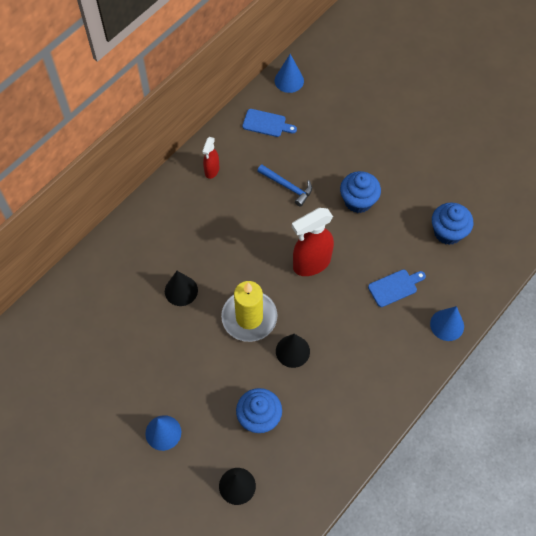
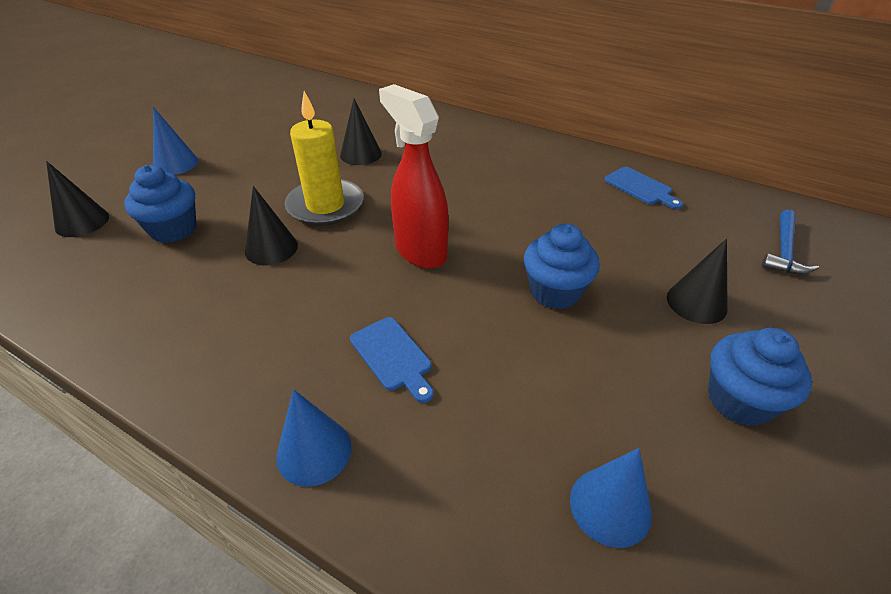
camera: 80 degrees right, 20 degrees down
red spray bottle [202,137,219,179] -> none
blue cutting board [242,109,297,137] -> blue cutting board turned 45 degrees counterclockwise [604,167,683,209]
blue hammer [257,164,312,207] -> blue hammer moved to [762,210,819,275]
blue cone [275,54,304,93] -> blue cone moved to [570,448,652,548]
blue cupcake [432,202,473,245] -> blue cupcake moved to [708,328,812,426]
none -> black cone [667,239,728,324]

